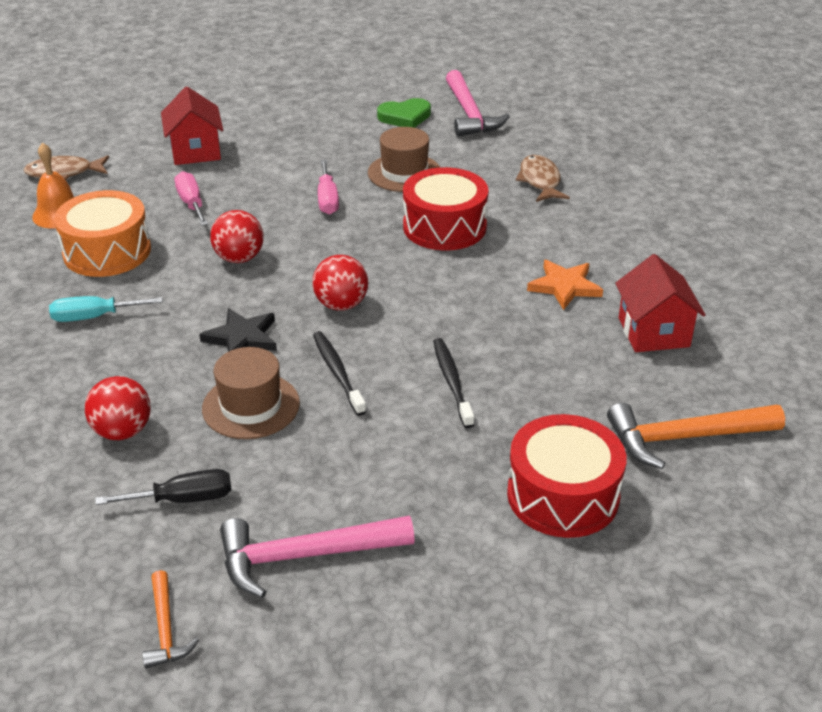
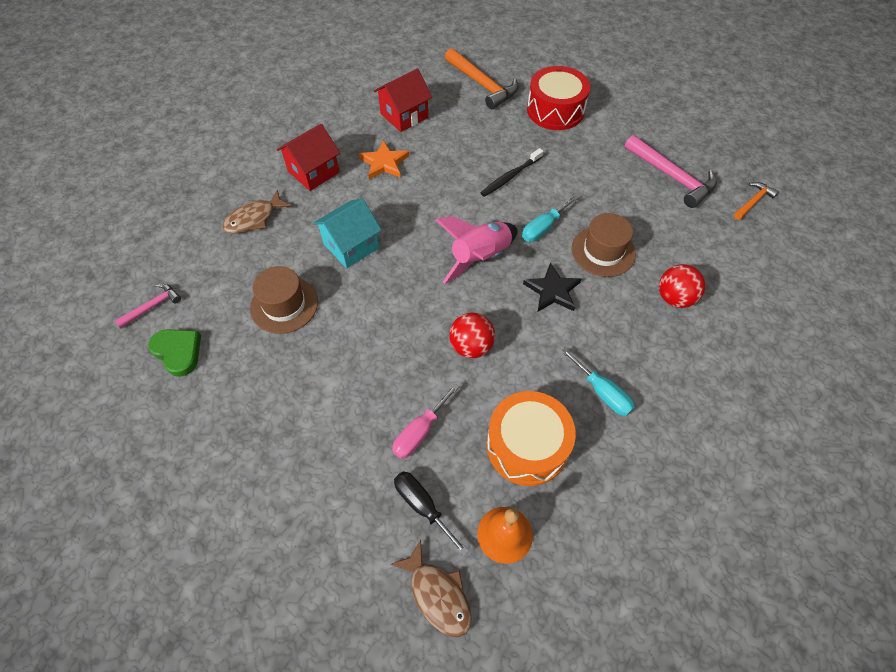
camera: 120 degrees left, 20 degrees up
black screwdriver [95,469,231,505] -> black screwdriver moved to [394,471,469,556]
red house [161,87,223,165] -> red house moved to [277,124,340,191]
red ball [312,255,368,310] -> pink rocket [436,216,518,284]
black toothbrush [313,331,366,416] -> turquoise screwdriver [522,195,578,242]
pink screwdriver [318,160,339,215] -> none
red drum [403,167,489,250] -> turquoise house [313,199,381,268]
pink hammer [446,70,510,136] -> pink hammer [115,284,181,328], size x0.54

